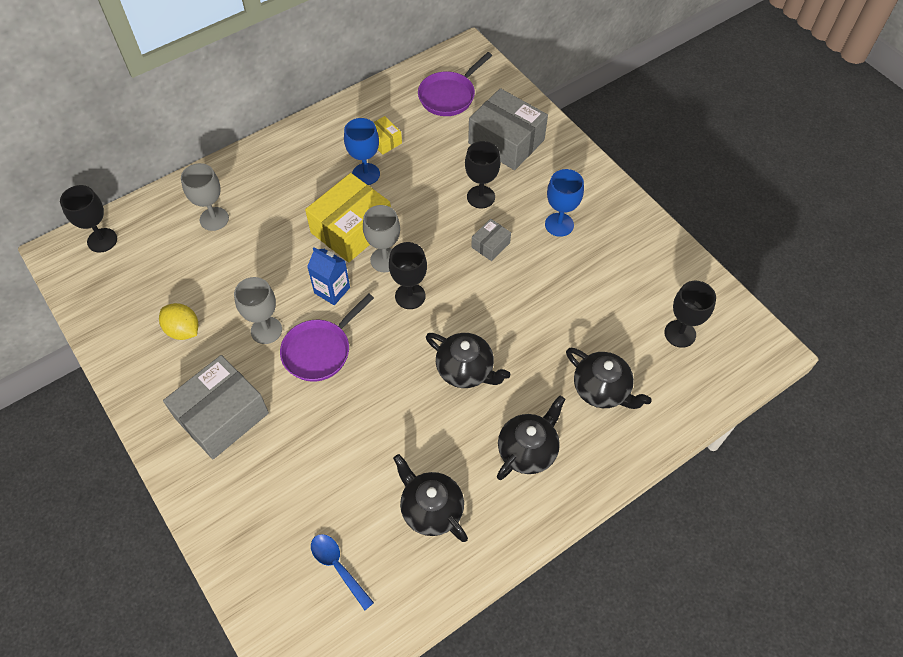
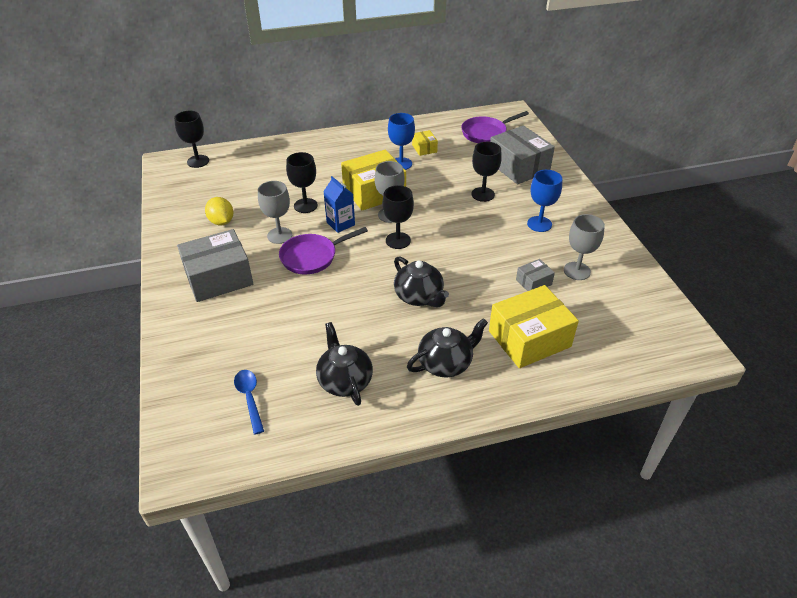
camera: 20 degrees right, 15 degrees down
grey goblet [181,163,229,231] -> grey goblet moved to [564,214,605,280]
grey box [471,219,511,261] -> grey box moved to [516,259,555,291]
black teapot [566,348,652,409] -> yellow box [489,285,579,368]
black goblet [664,281,716,348] -> black goblet moved to [286,152,318,213]

